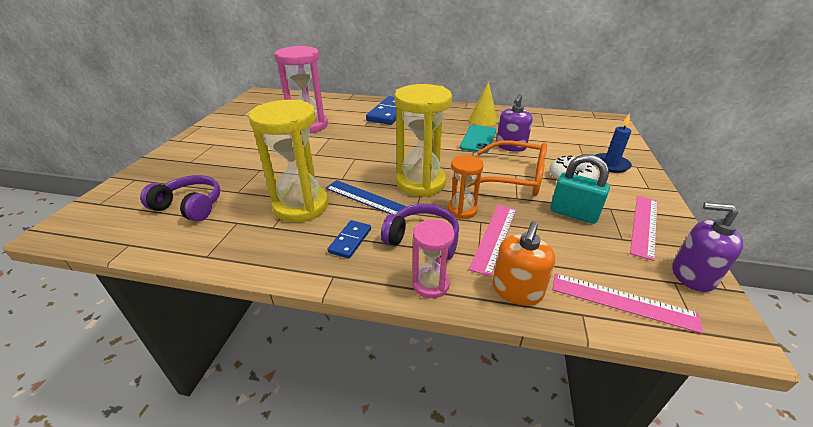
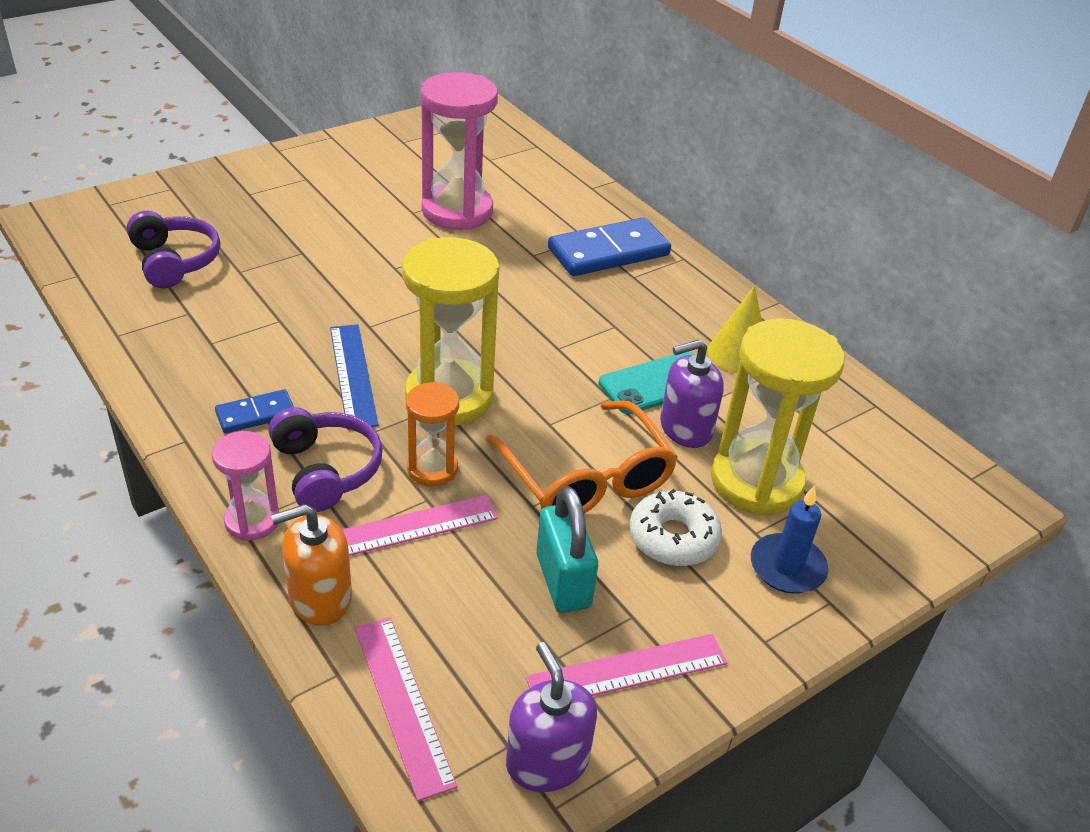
camera: 40 degrees right, 5 degrees up
yellow hourglass [249,100,329,222] -> yellow hourglass moved to [711,318,845,516]

